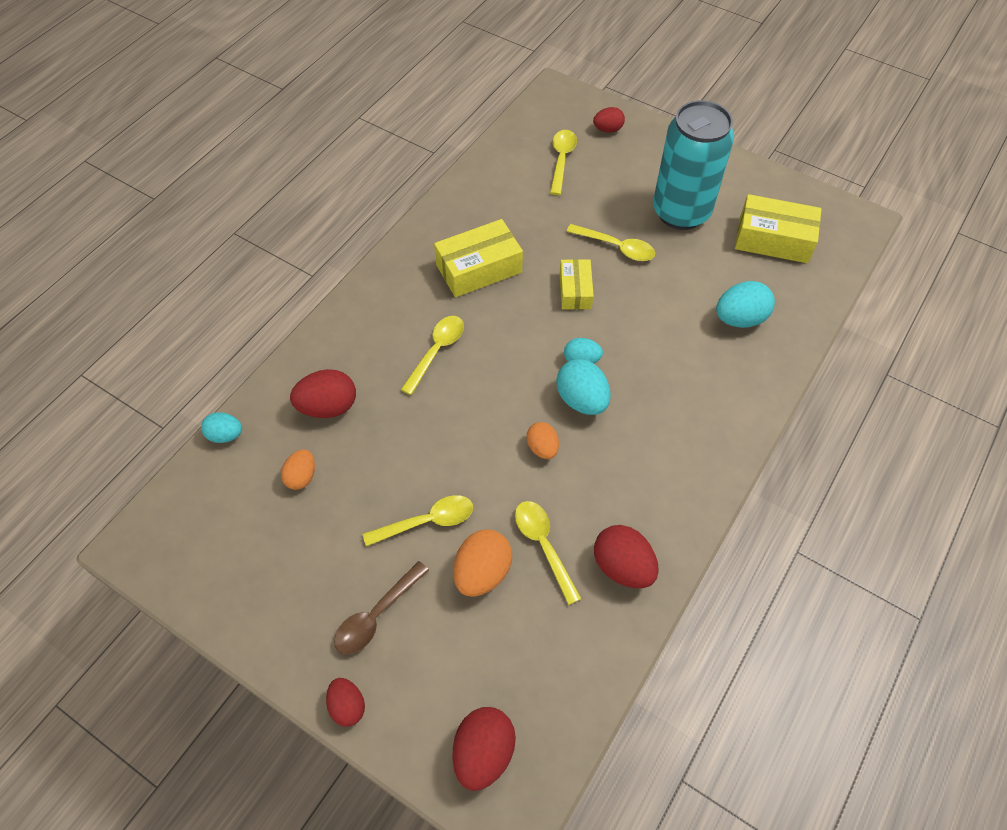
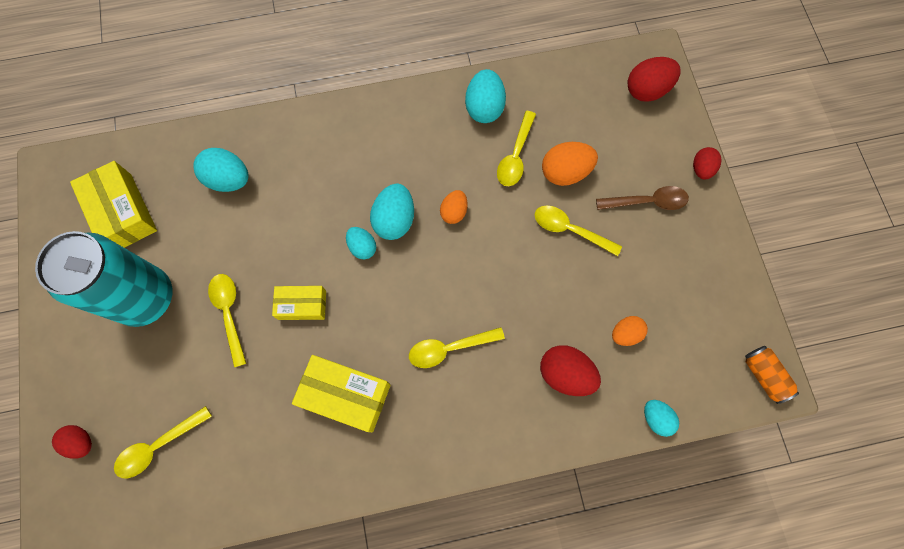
camera: 135 degrees left, 15 degrees up
yellow box [560,259,594,310] -> yellow box turned 45 degrees clockwise [272,286,326,320]
red egg [594,525,659,588] -> turquoise egg [465,69,506,123]
none -> orange can [745,346,799,404]

